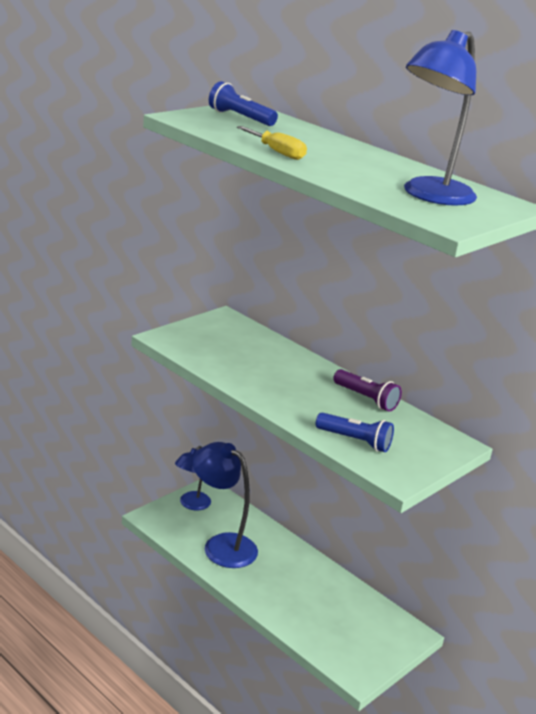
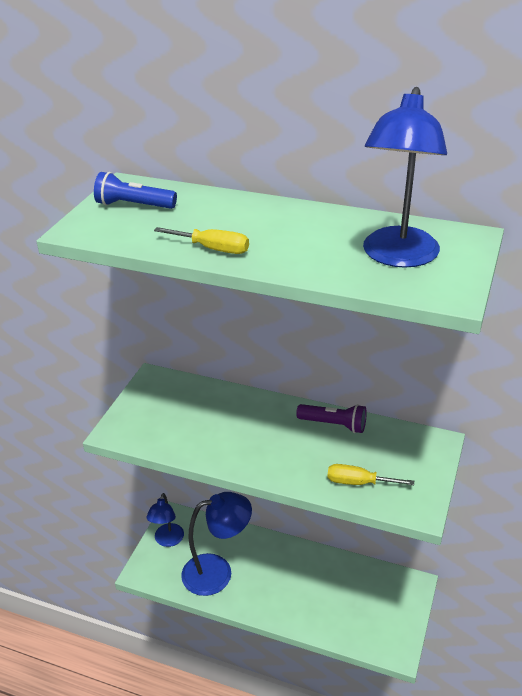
camera: 20 degrees left, 10 degrees up
blue lamp [193,442,258,568] -> blue lamp turned 150 degrees clockwise [181,492,252,596]
blue flashlight [316,412,394,452] -> yellow screwdriver [327,464,414,485]

